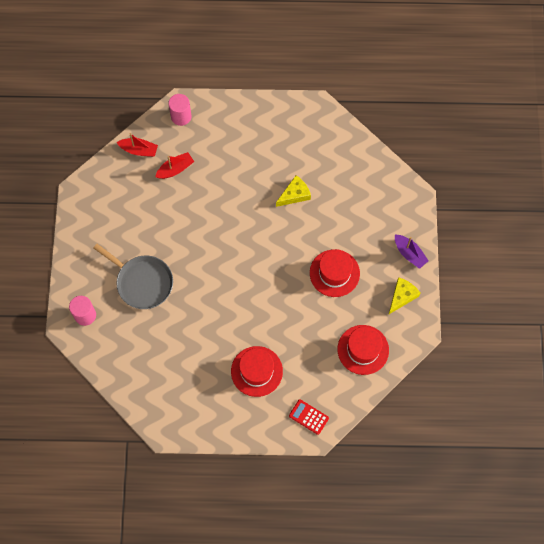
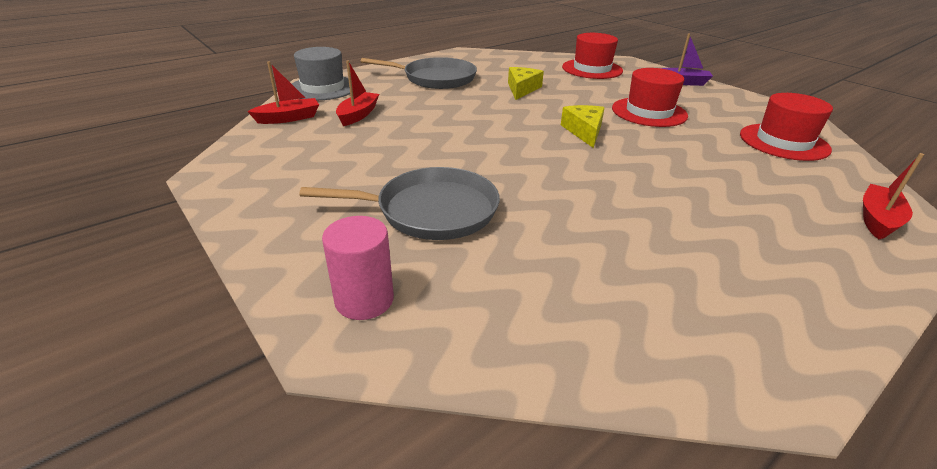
camera: 40 degrees left, 35 degrees down
pink cylinder [168,94,192,126] -> grey hat [292,47,350,100]
red hat [231,346,283,397] -> red hat moved to [562,33,623,79]
red calculator [289,399,329,435] -> red boat [863,153,924,240]
yellow cheese [389,277,420,314] -> yellow cheese moved to [561,105,605,148]
none -> grey pan [361,57,477,89]

